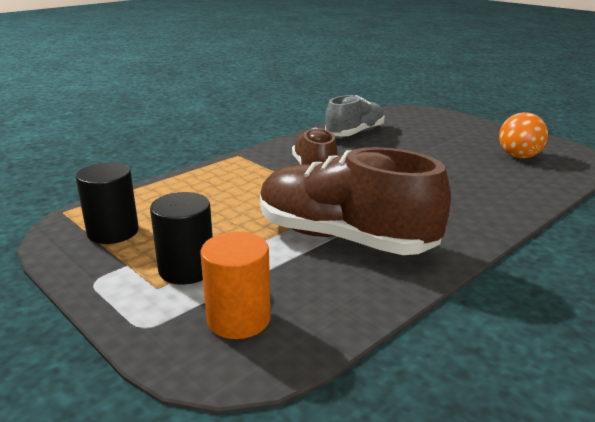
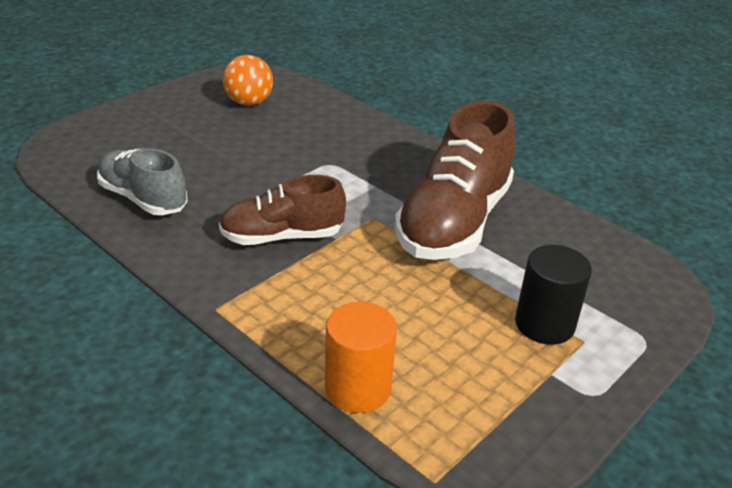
camera: 95 degrees left, 10 degrees up
black cylinder [76,162,139,244] -> none
orange cylinder [201,232,271,339] -> orange cylinder moved to [325,302,397,413]

